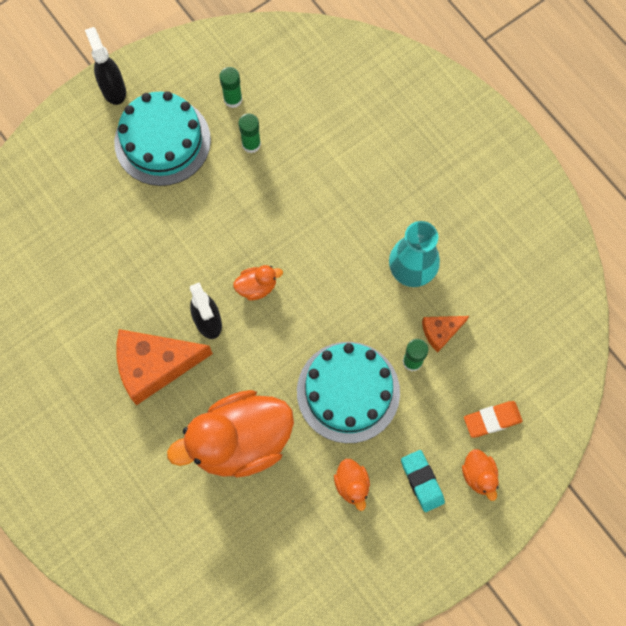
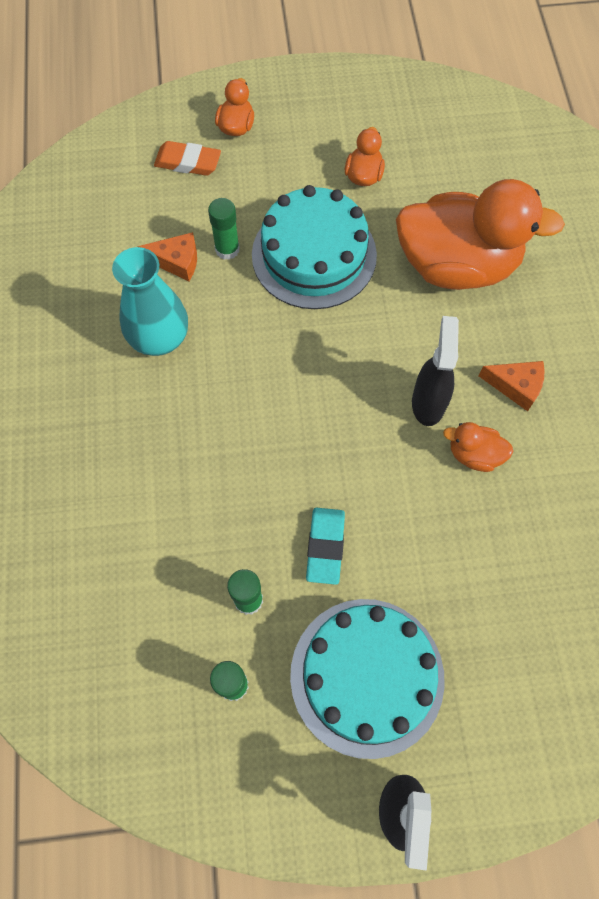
camera: 150 degrees left, 5 degrees down
orange cheese [116,329,213,405] -> orange cheese [479,361,545,411], size x0.51
orange duck [233,265,283,300] -> orange duck moved to [443,422,514,472]
turquoise eraser [401,450,445,512] -> turquoise eraser moved to [306,508,345,585]

